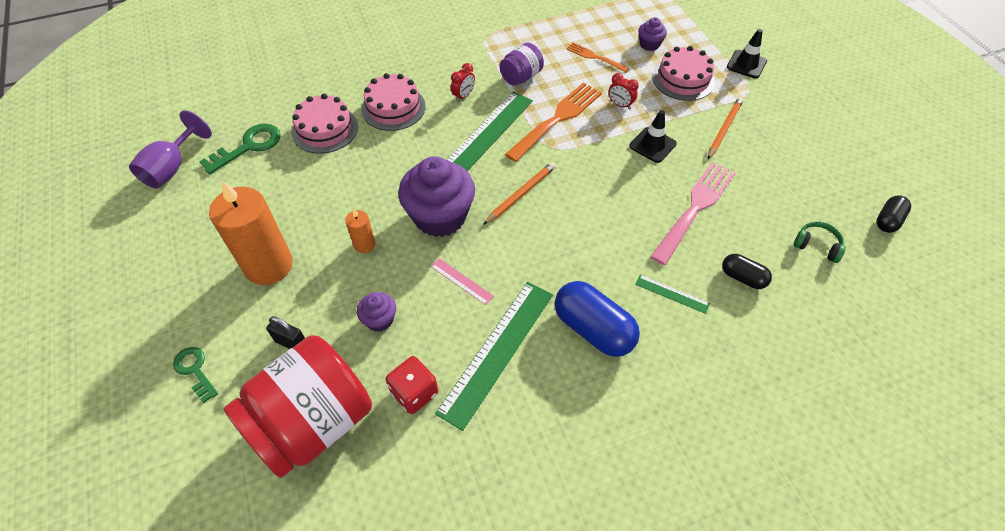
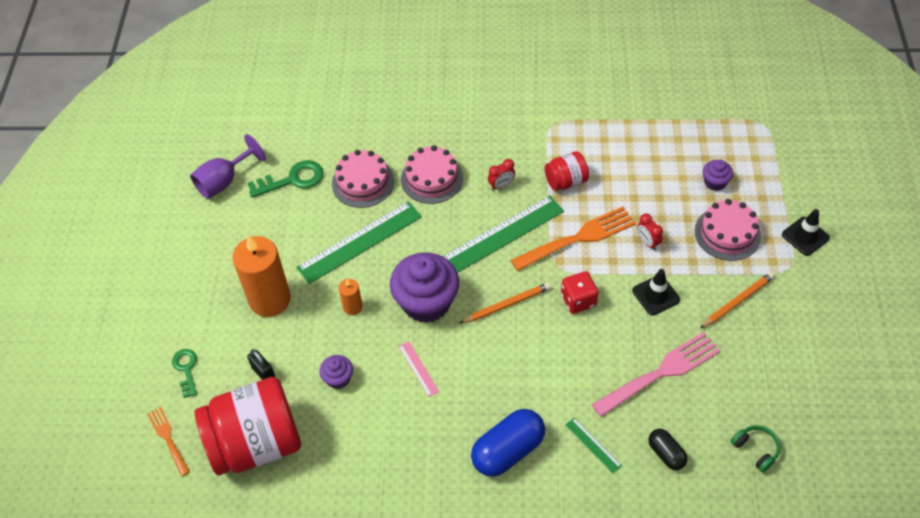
camera: 25 degrees right, 0 degrees up
red dice [386,356,438,414] -> red dice moved to [561,271,598,314]
green ruler [435,282,553,431] -> green ruler moved to [296,201,422,284]
purple jar [500,42,544,86] -> red jar [545,151,589,191]
blue capsule [555,281,640,357] -> blue capsule turned 75 degrees clockwise [471,409,545,477]
orange fork [566,43,629,73] -> orange fork moved to [147,406,190,476]
black capsule [876,195,911,233] -> none

